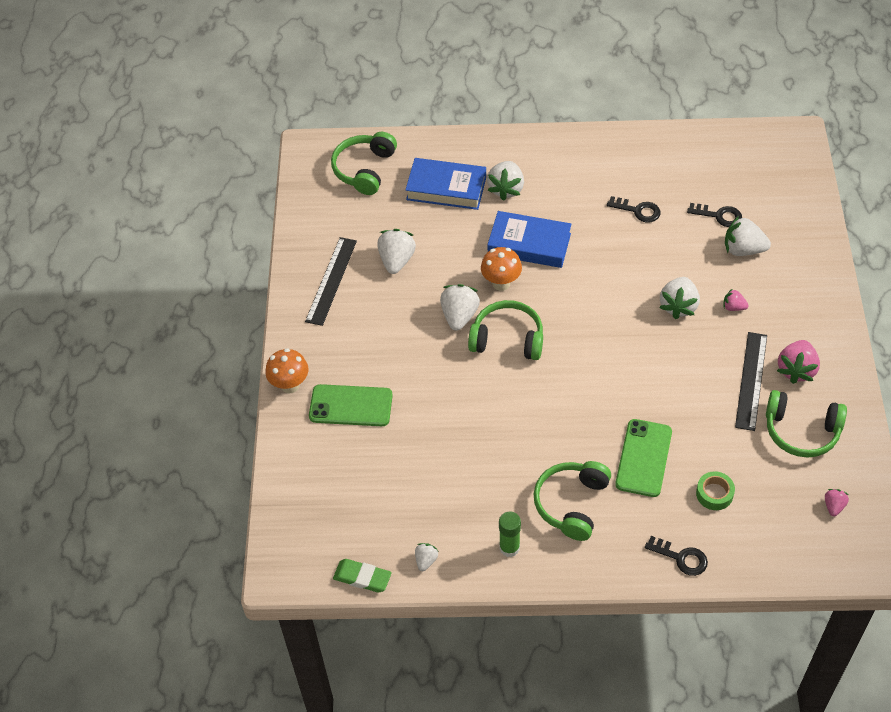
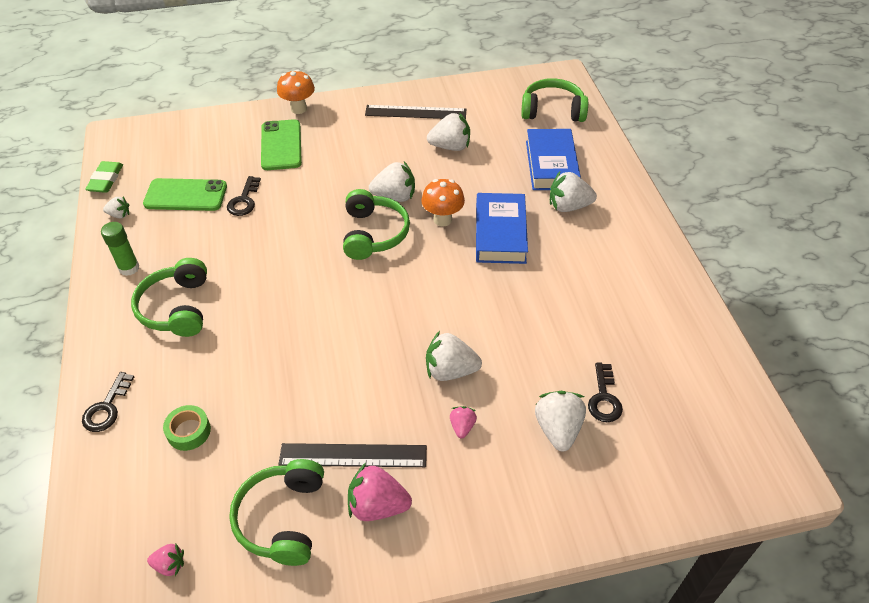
camera: 75 degrees right, 5 degrees down
green headphones [534,461,611,541] -> green headphones turned 105 degrees counterclockwise [131,258,207,337]
black key [607,196,661,223] -> black key moved to [227,176,261,216]
green phone [615,419,672,497] -> green phone moved to [143,178,227,211]

